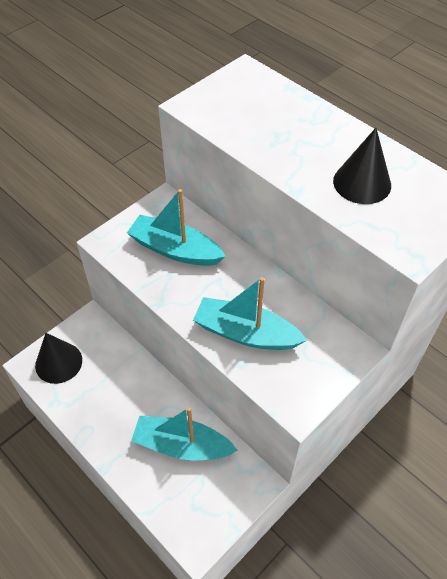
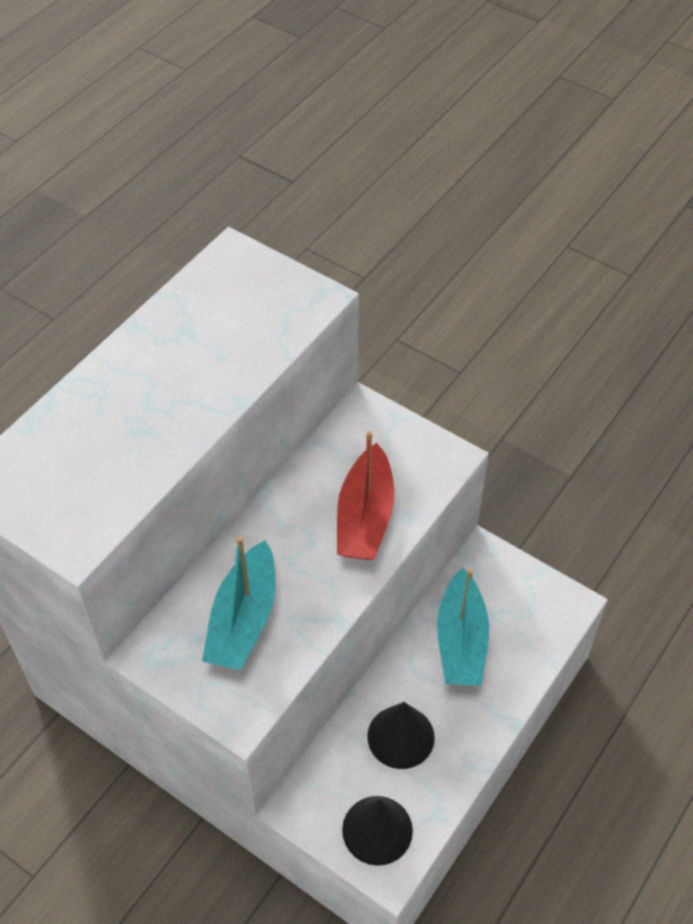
camera: 100 degrees left, 0 degrees up
turquoise boat [193,277,307,350] -> red boat [337,431,395,560]
black cone [333,128,391,204] -> black cone moved to [367,702,435,769]

